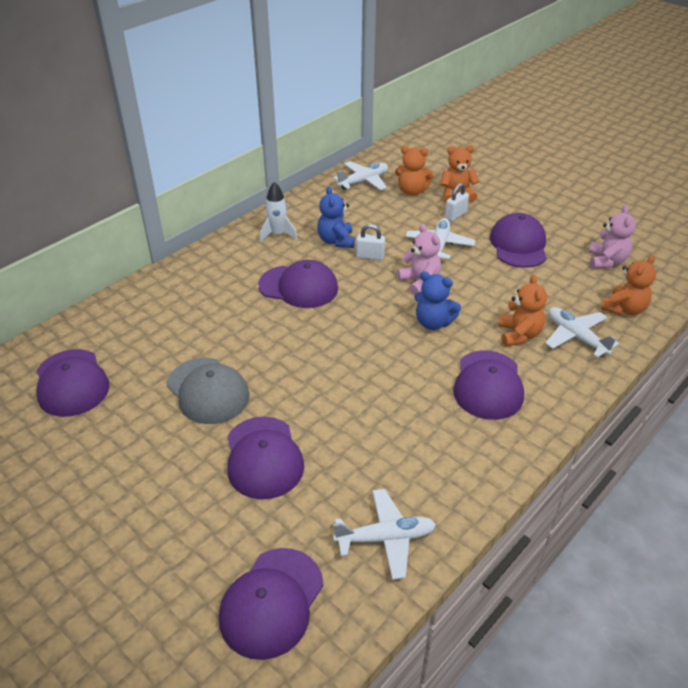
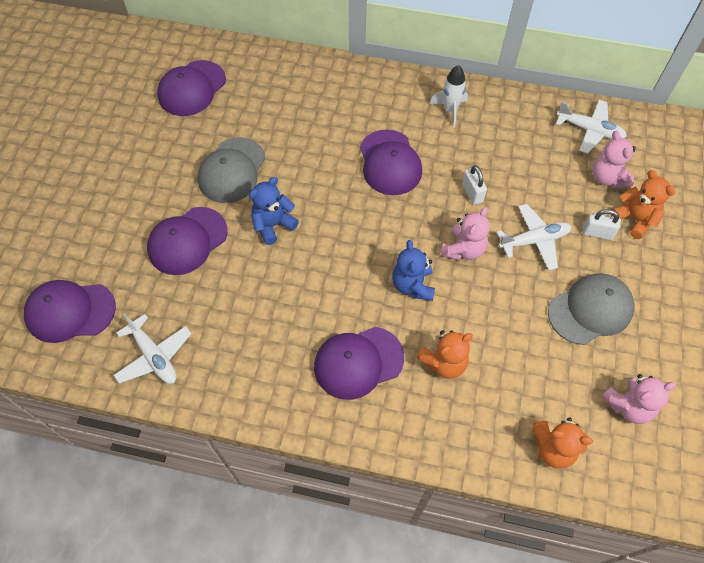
camera: 60 degrees right, 20 degrees up
blue teddy bear [317,186,355,248] -> blue teddy bear moved to [249,177,299,245]
orange teddy bear [395,146,434,196] -> pink teddy bear [592,130,636,188]
purple cap [490,213,547,268] -> grey cap [548,273,634,345]
white plane [545,307,619,358] -> none

